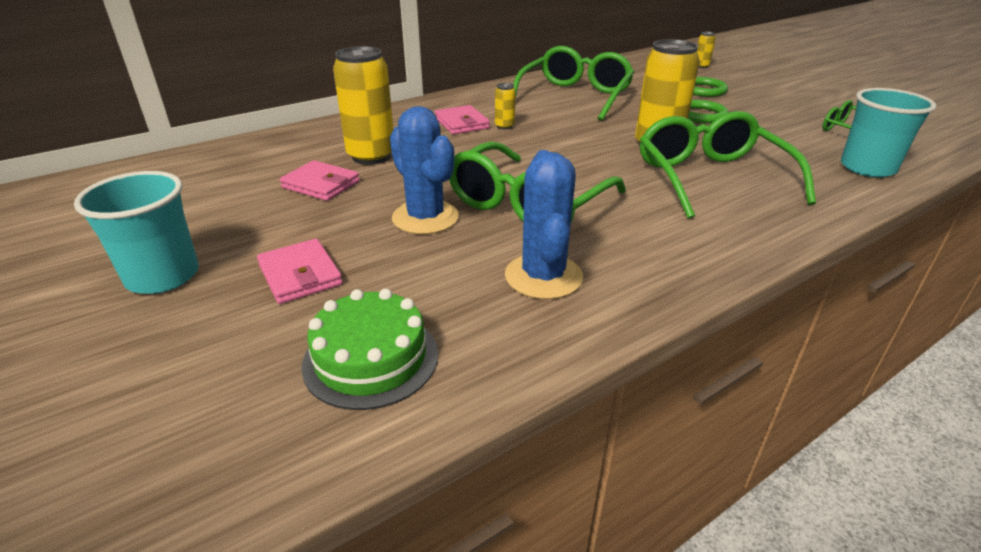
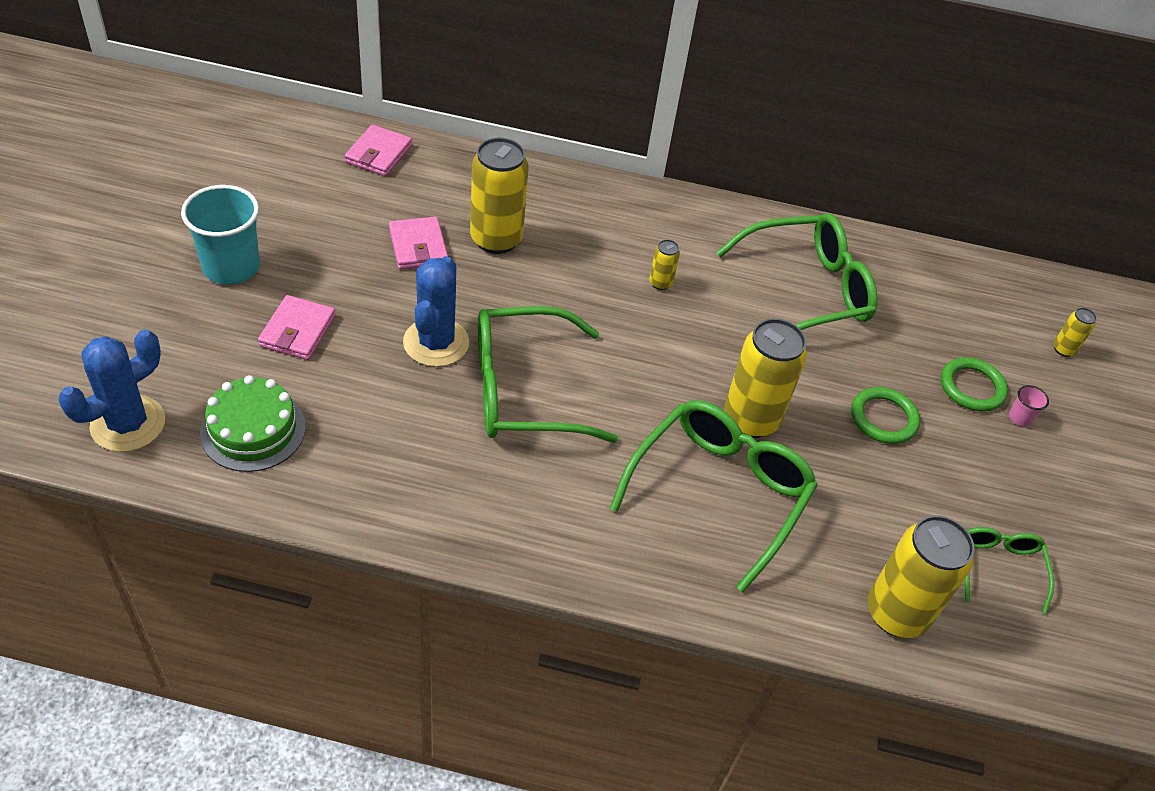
camera: 40 degrees right, 15 degrees up
pink wallet [435,105,490,134] -> pink wallet moved to [345,124,412,176]
blue cactus [505,150,583,299] -> blue cactus moved to [58,330,165,452]
turquoise cup [841,88,936,177] -> yellow can [868,515,974,638]
none -> pink cup [1009,385,1049,426]

